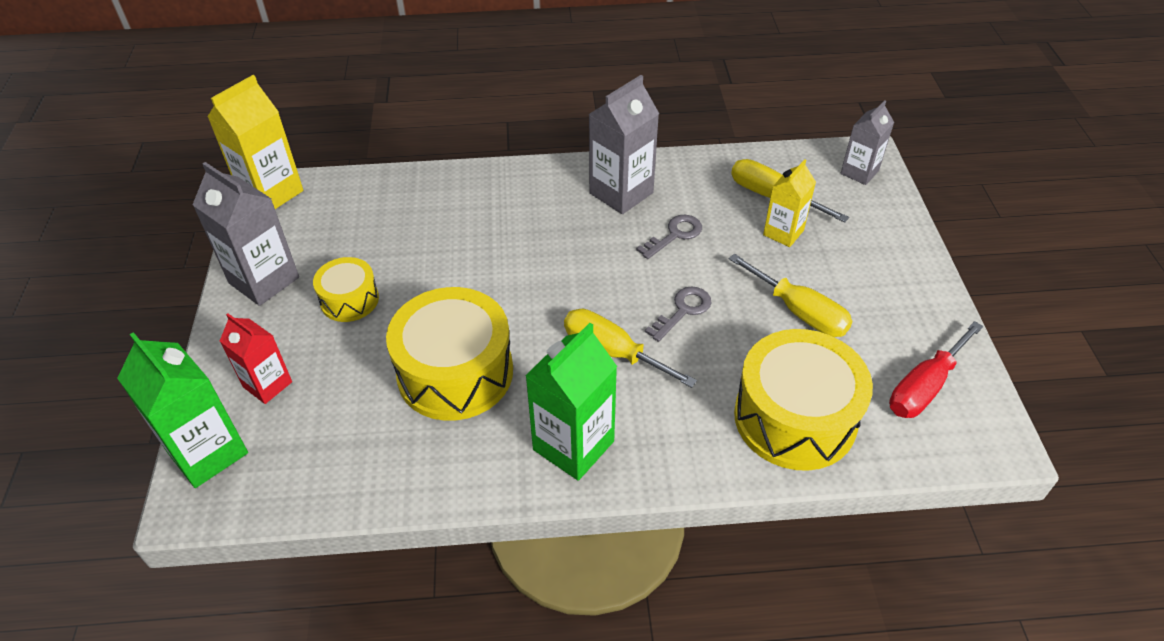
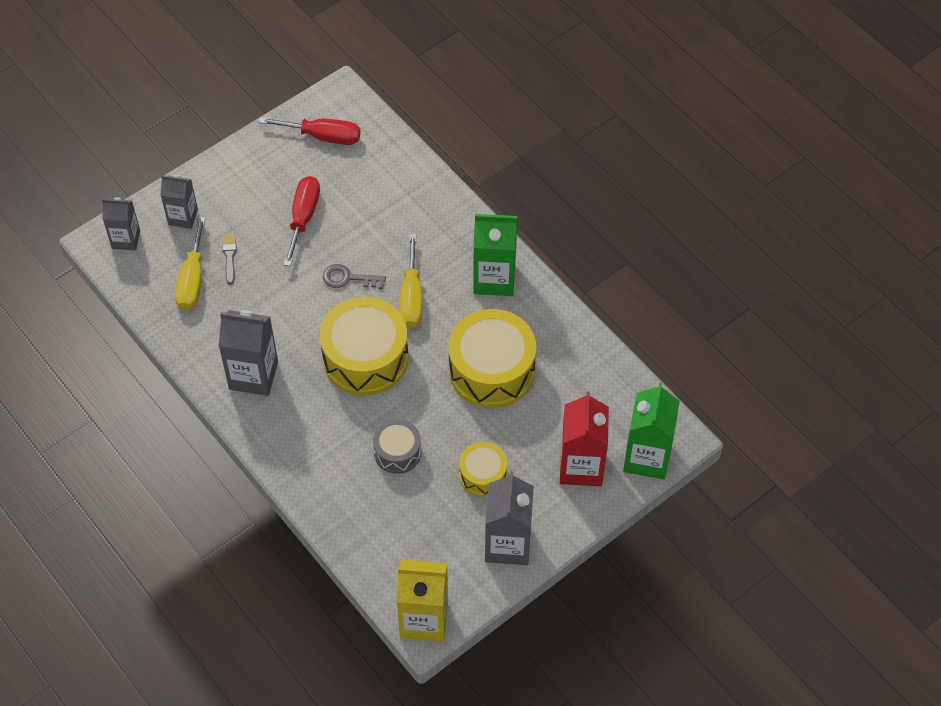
camera: 125 degrees left, 10 degrees up
red carton [220,314,292,404] -> red carton [560,391,609,486], size x1.59
grey key [636,215,702,259] -> none
yellow screwdriver [729,254,853,337] -> red screwdriver [283,176,320,266]
yellow drum [734,329,873,471] -> yellow drum moved to [320,297,409,396]
yellow carton [763,159,816,247] -> grey brush [223,234,237,285]
none -> grey carton [161,175,198,229]
none -> grey drum [373,419,421,474]

